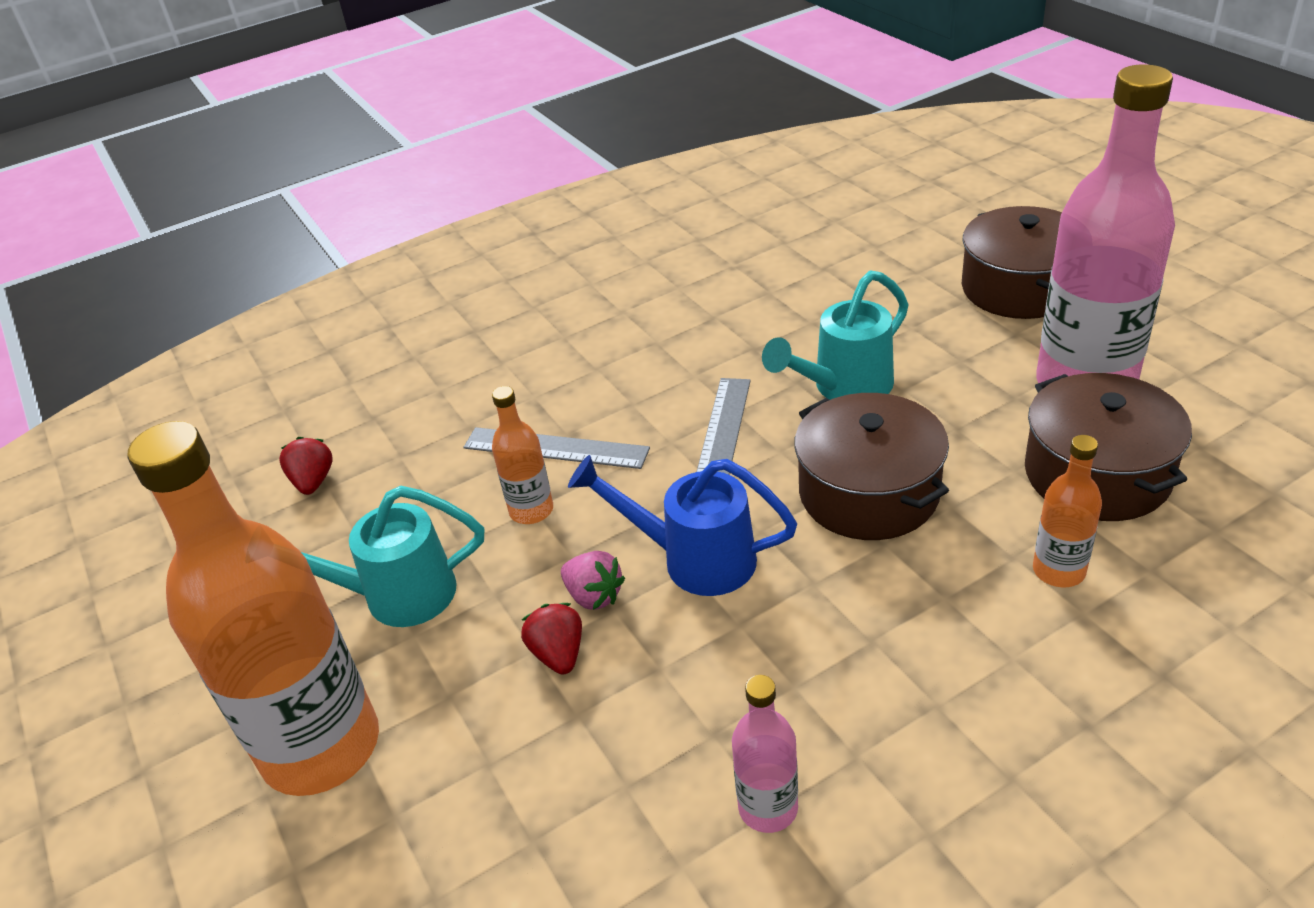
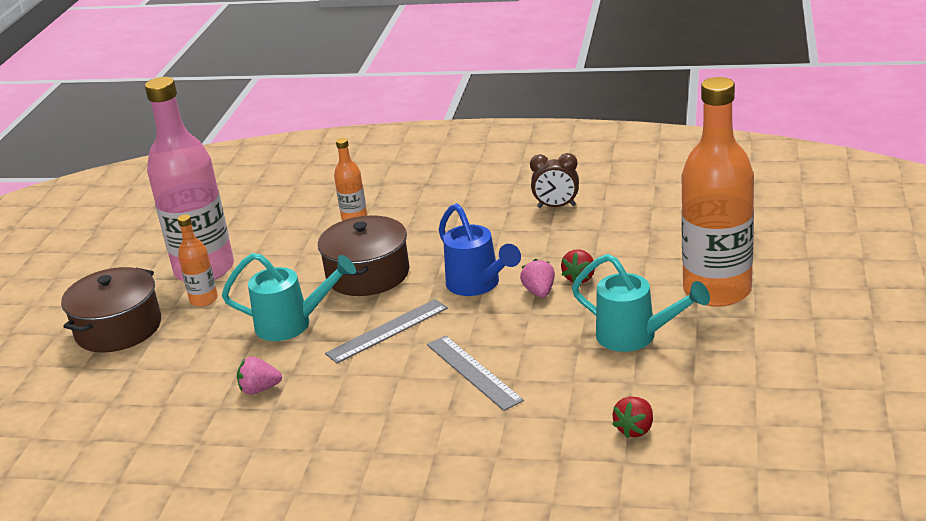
camera: 140 degrees left, 10 degrees down
orange bottle [492,386,553,524] -> orange bottle moved to [177,215,218,307]
pink bottle [732,675,798,833] -> brown clock [530,153,579,208]
brown pot [1025,373,1192,521] -> none
none -> pink strawberry [237,357,282,395]

